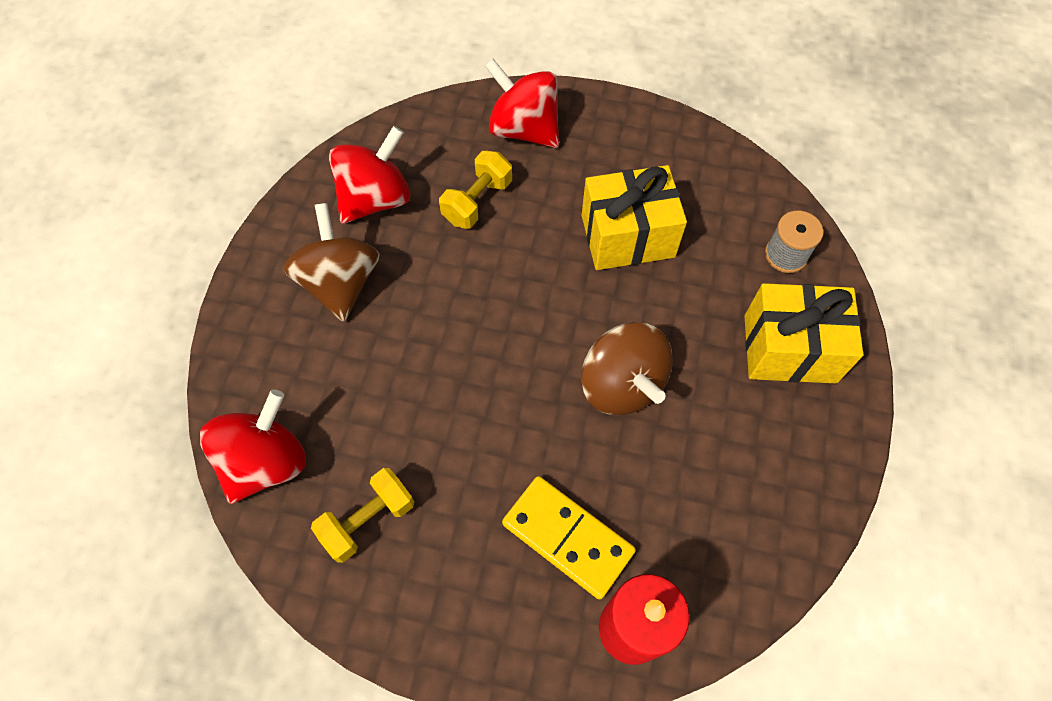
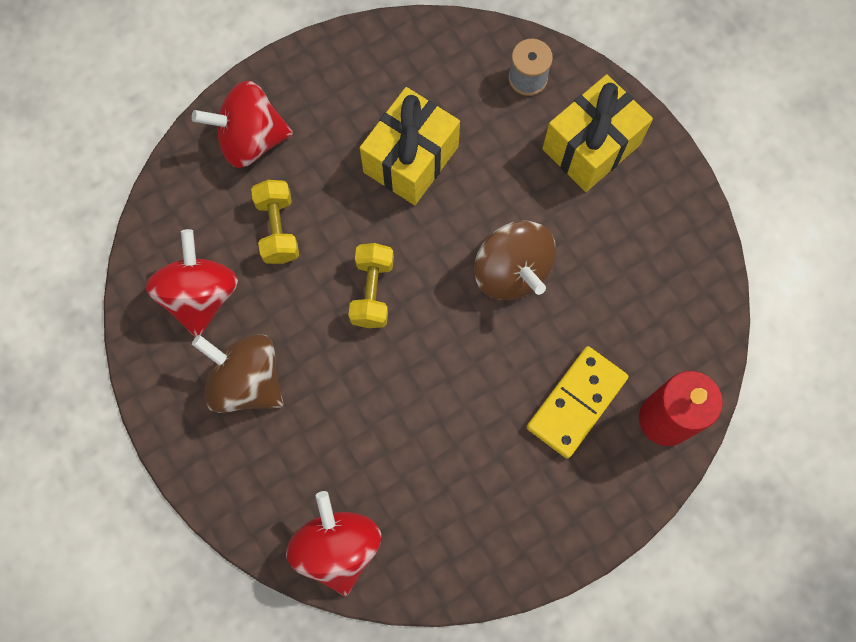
camera: 45 degrees left, 10 degrees up
yellow dumbbell [311,468,414,562] -> yellow dumbbell moved to [348,243,394,328]
yellow domino [502,476,636,600] -> yellow domino turned 45 degrees counterclockwise [527,346,628,459]
brown spinning top [581,322,673,415] -> brown spinning top turned 45 degrees clockwise [474,220,556,300]

